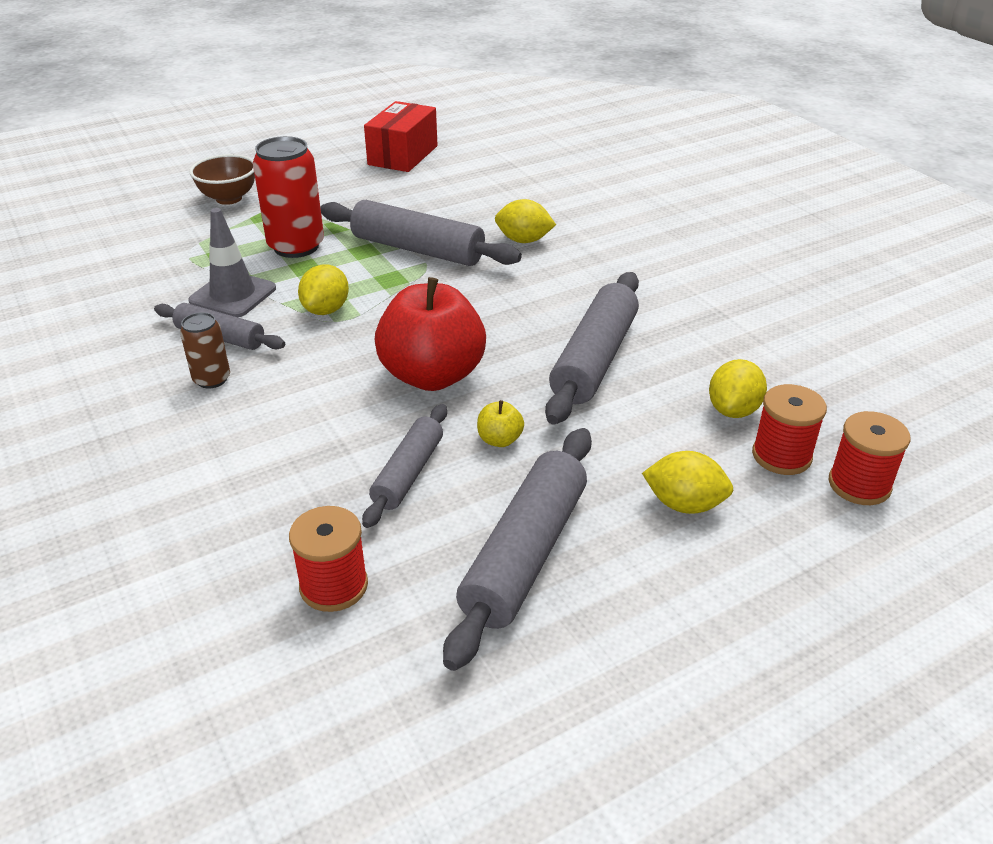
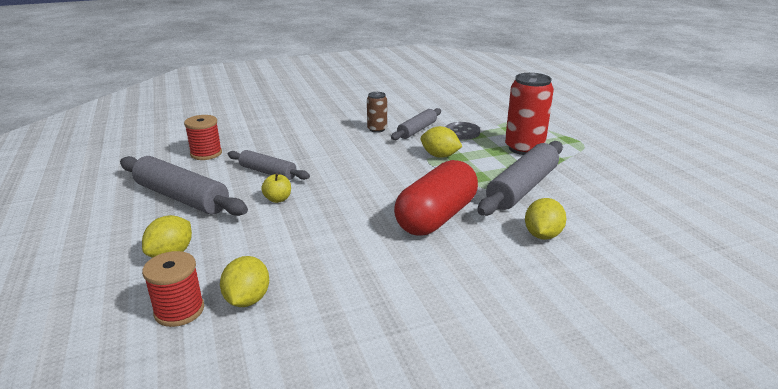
camera: 100 degrees right, 10 degrees down
grey traffic cone [188,208,276,317] -> grey button [446,122,480,140]
brown bowl [189,154,255,205] -> none
red box [364,101,438,172] -> none
red apple [375,277,486,391] -> none
grey rolling pin [545,272,639,425] -> none
yellow lemon [709,359,767,418] -> yellow lemon turned 60 degrees clockwise [220,256,269,307]
red spool [829,411,911,505] -> none
none -> red capsule [394,160,478,236]

